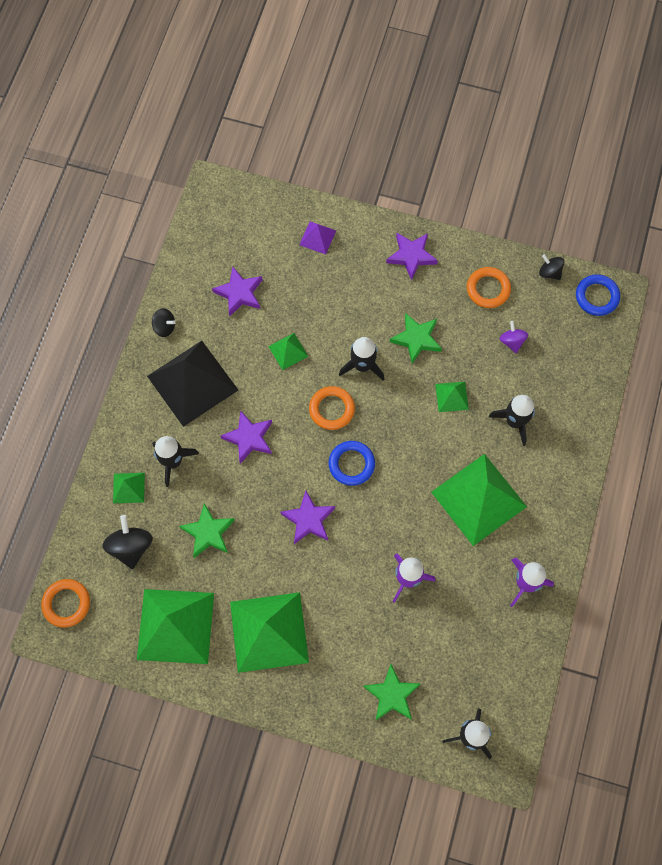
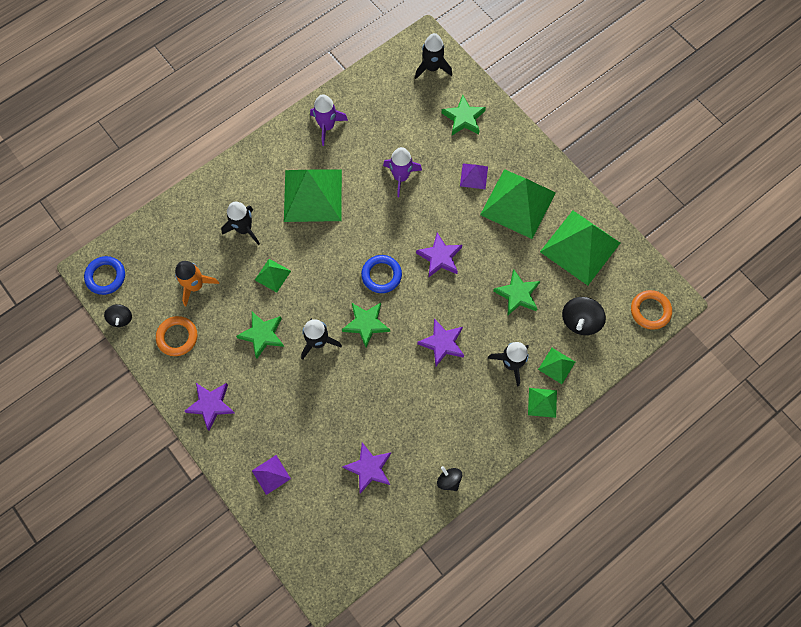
camera: 145 degrees left, 0 degrees up
black pyramid [147,341,238,427] -> none
green pyramid [268,333,309,370] -> green pyramid moved to [528,388,557,418]
orange ring [309,386,355,430] -> green star [342,303,390,348]
purple spinning top [500,321,528,353] -> orange rocket [175,261,219,306]
none -> purple pyramid [460,164,488,189]

